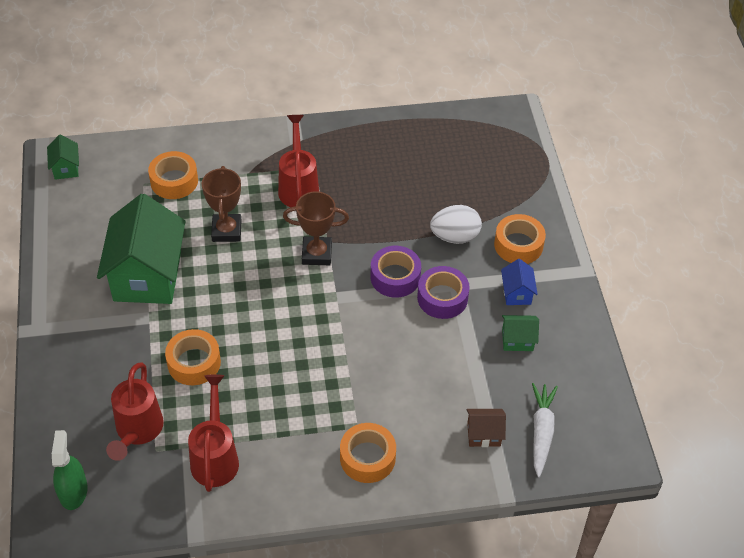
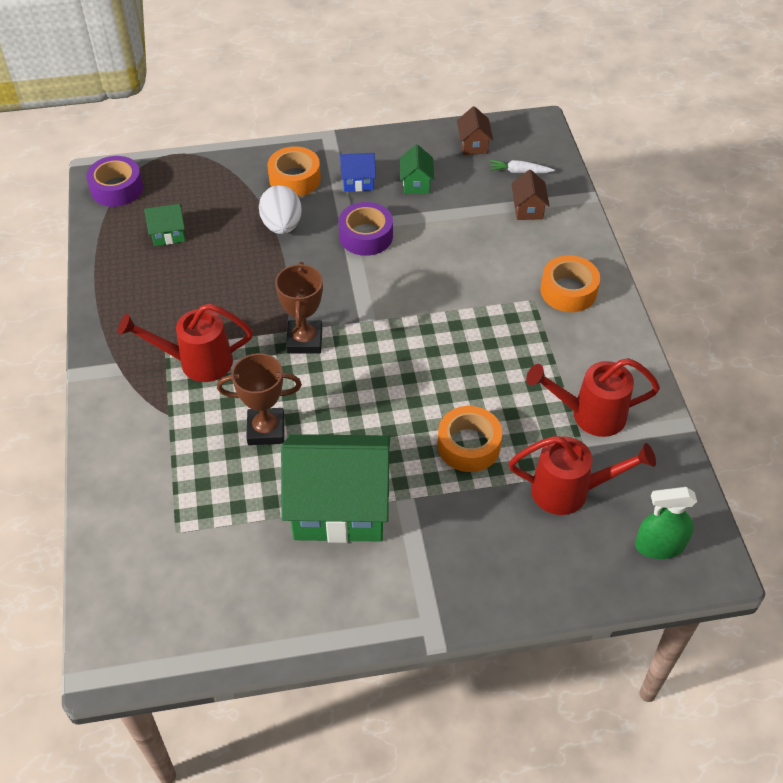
camera: 90 degrees left, 0 degrees up
green house [47,135,79,180] -> green house moved to [144,204,185,246]
orange tape [148,151,198,199] -> none
purple tape [370,246,421,298] -> purple tape moved to [86,156,143,207]
white carrot [532,383,558,478] -> white carrot [489,160,555,173], size x0.65
none -> brown house [457,106,493,155]

